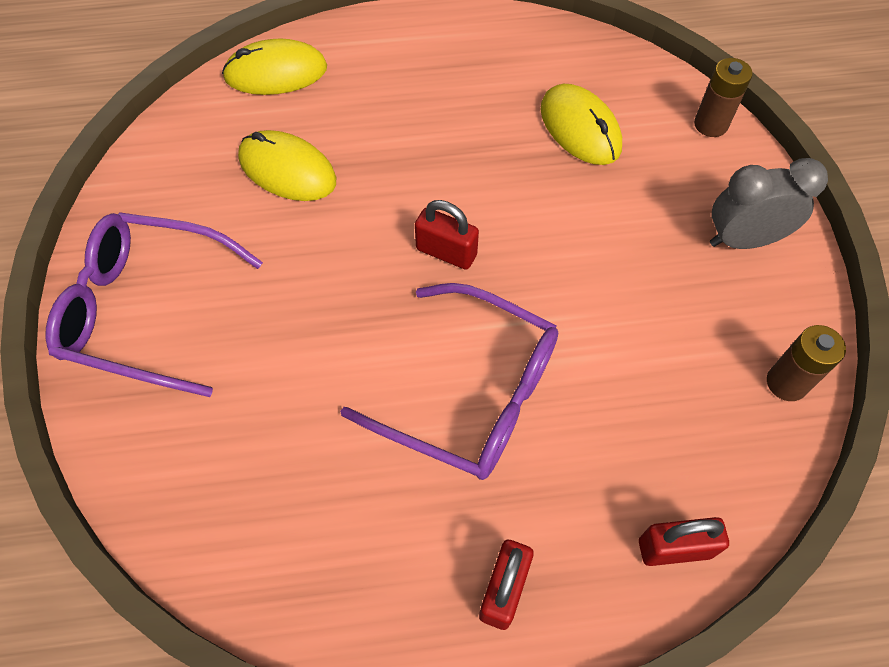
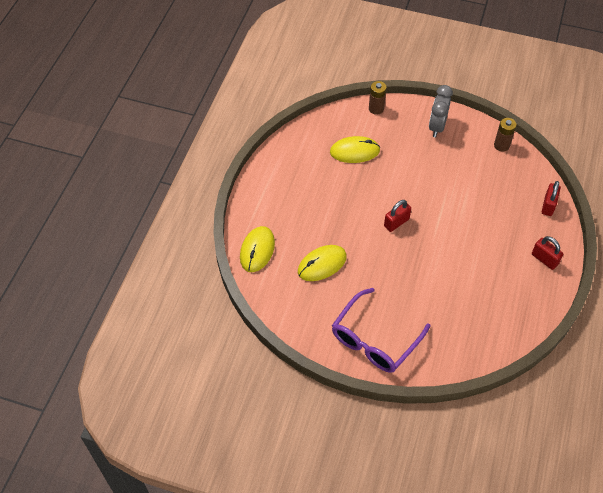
camera: 65 degrees left, 5 degrees down
purple glasses [340,283,558,480] -> none

